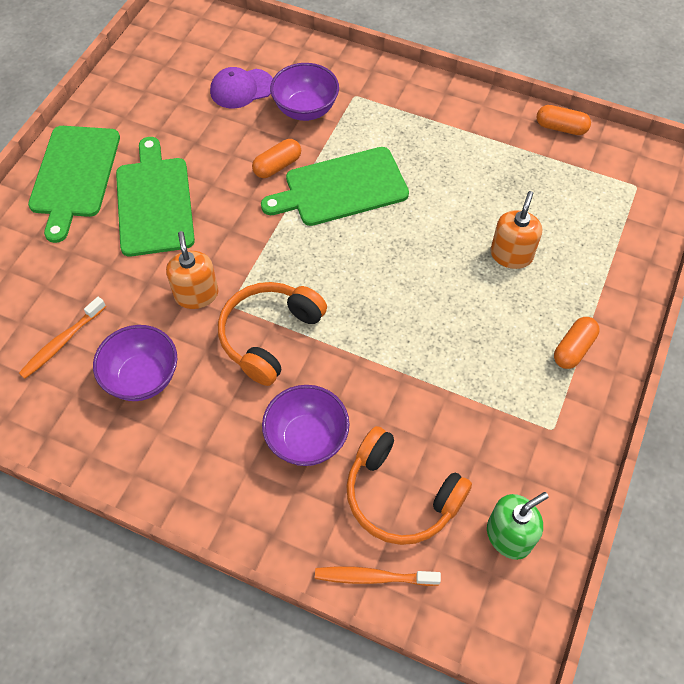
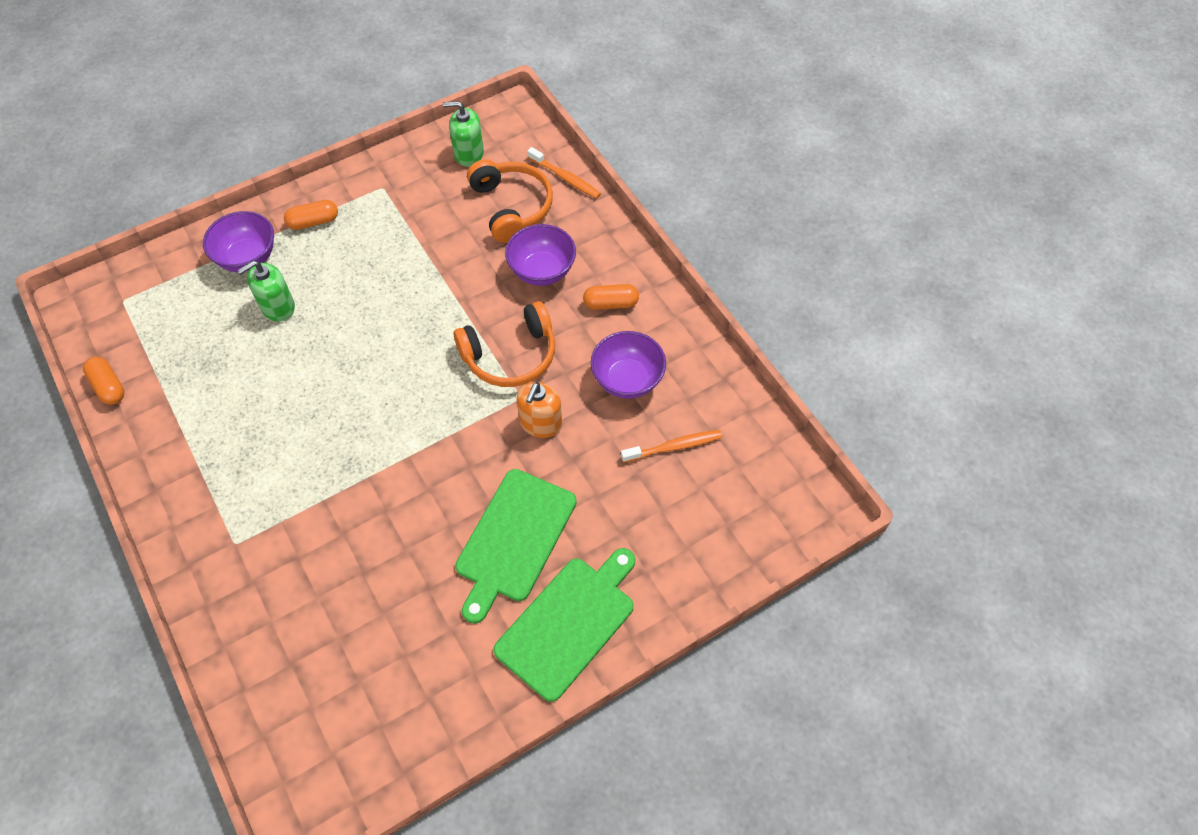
camera: 145 degrees left, 0 degrees up
purple cap [210,67,273,109] -> none
orange capsule [252,139,301,178] -> orange capsule moved to [583,284,639,310]
green cutting board [261,147,409,226] -> none
purple bowl [270,63,339,121] -> purple bowl moved to [203,211,274,272]
orange soap dispenser [490,191,542,269] -> green soap dispenser [238,261,295,322]

